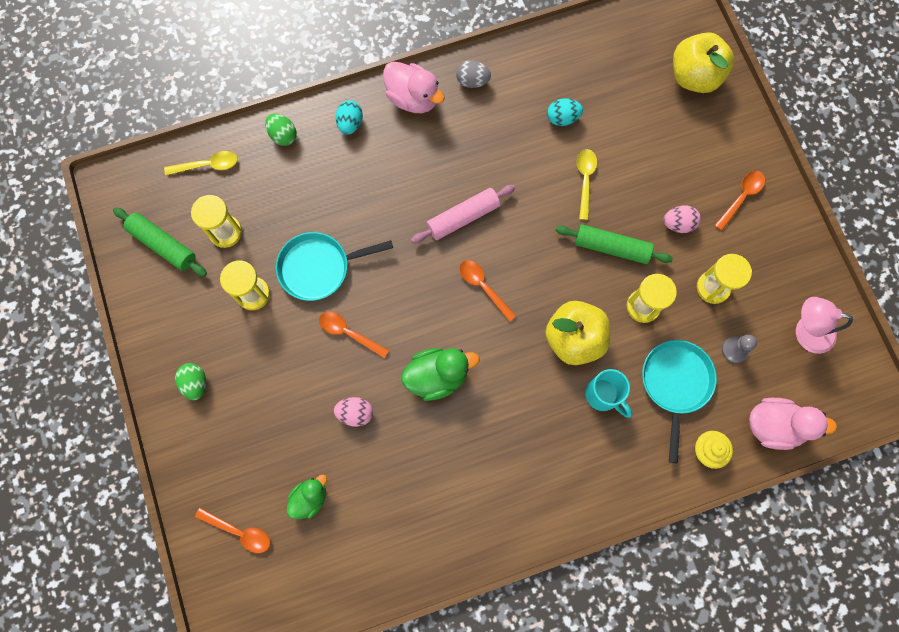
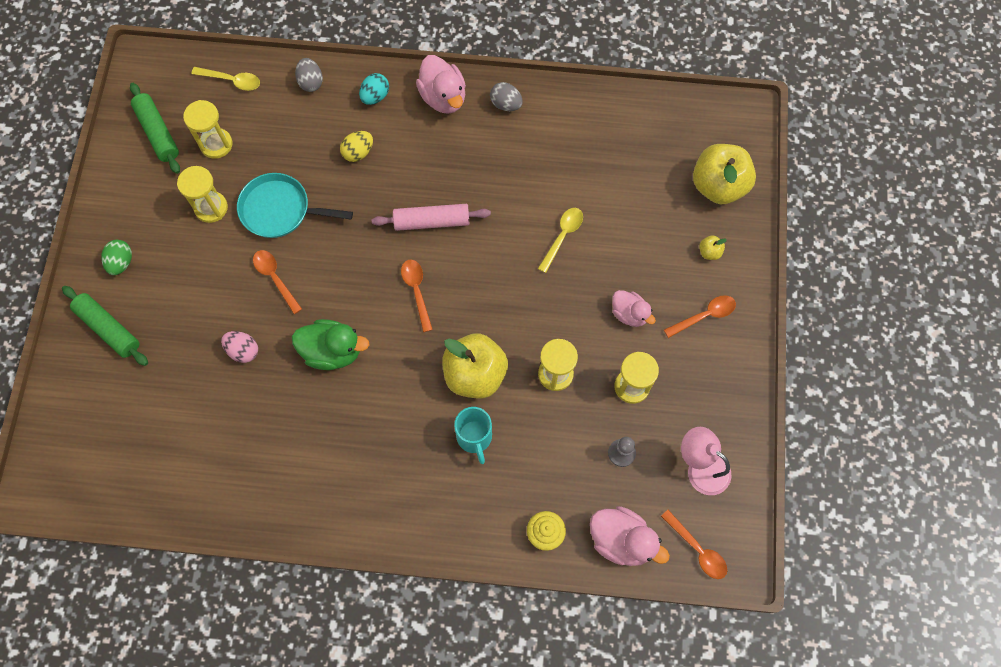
camera: 25 degrees right, 5 degrees down
orange spoon [195,508,270,553] -> orange spoon moved to [661,510,727,579]
green egg [265,114,297,146] -> grey egg [295,58,323,92]
green duck [287,475,327,519] -> none
turquoise egg [547,98,583,126] -> none
green rolling pin [555,224,673,264] -> green rolling pin moved to [62,286,148,366]
turquoise pan [642,340,717,463] -> none
pink egg [663,205,701,233] -> pink duck [612,290,656,327]
none -> yellow egg [340,131,373,162]
none -> yellow apple [699,235,727,260]

